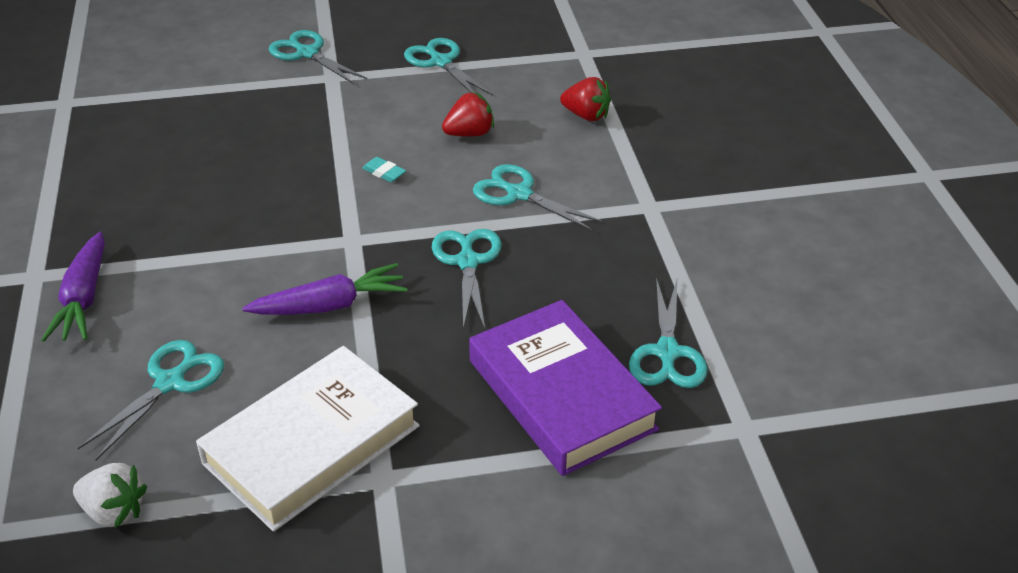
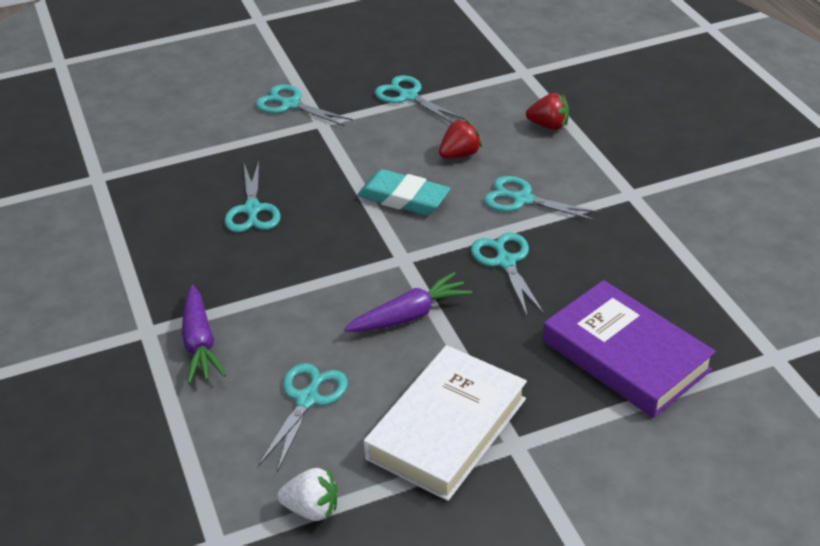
camera: 10 degrees left, 0 degrees up
turquoise eraser [362,157,406,182] -> turquoise eraser [357,169,450,215], size x2.31
turquoise scissors [629,278,708,388] -> turquoise scissors moved to [224,161,281,233]

